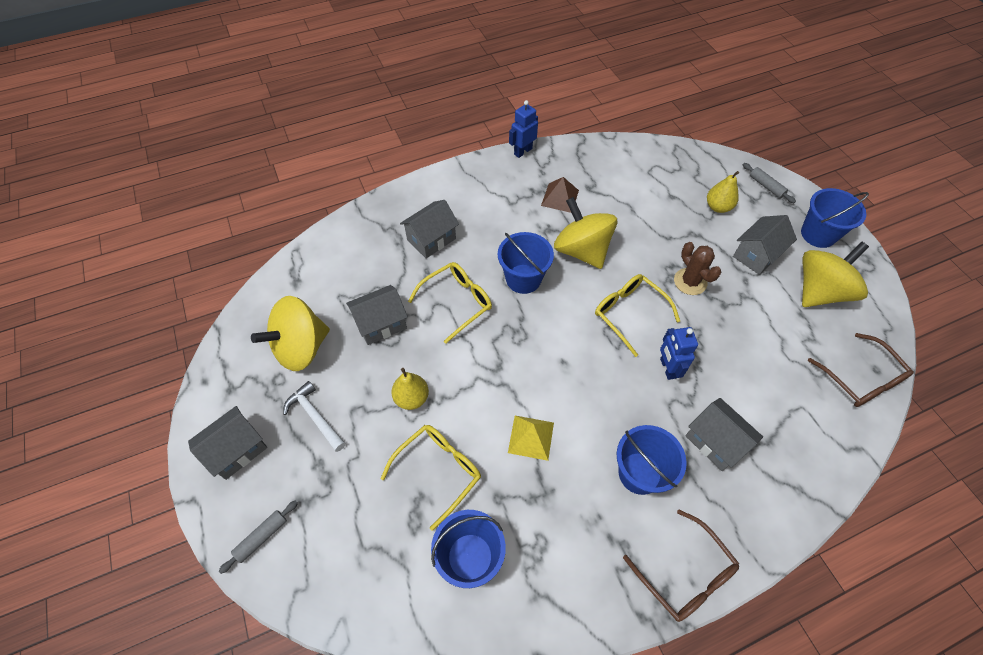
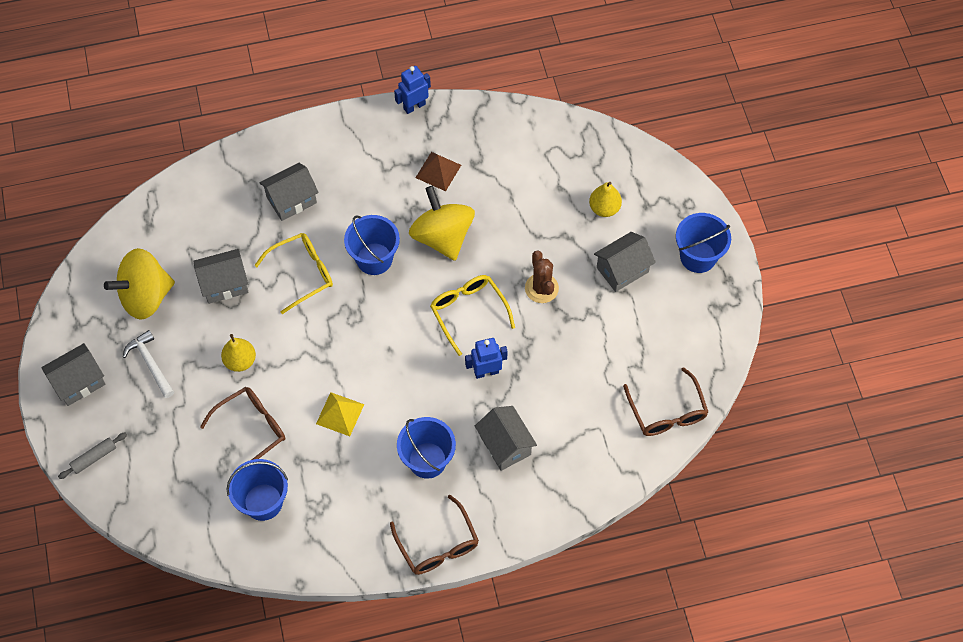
camera: 10 degrees right, 5 degrees up
yellow glasses [381,425,481,531] -> brown glasses [200,387,285,460]
blue robot [660,327,698,380] -> blue robot turned 75 degrees clockwise [465,338,508,379]
grey rolling pin [743,163,796,203] -> none
yellow spinning top [802,242,869,307] -> none

